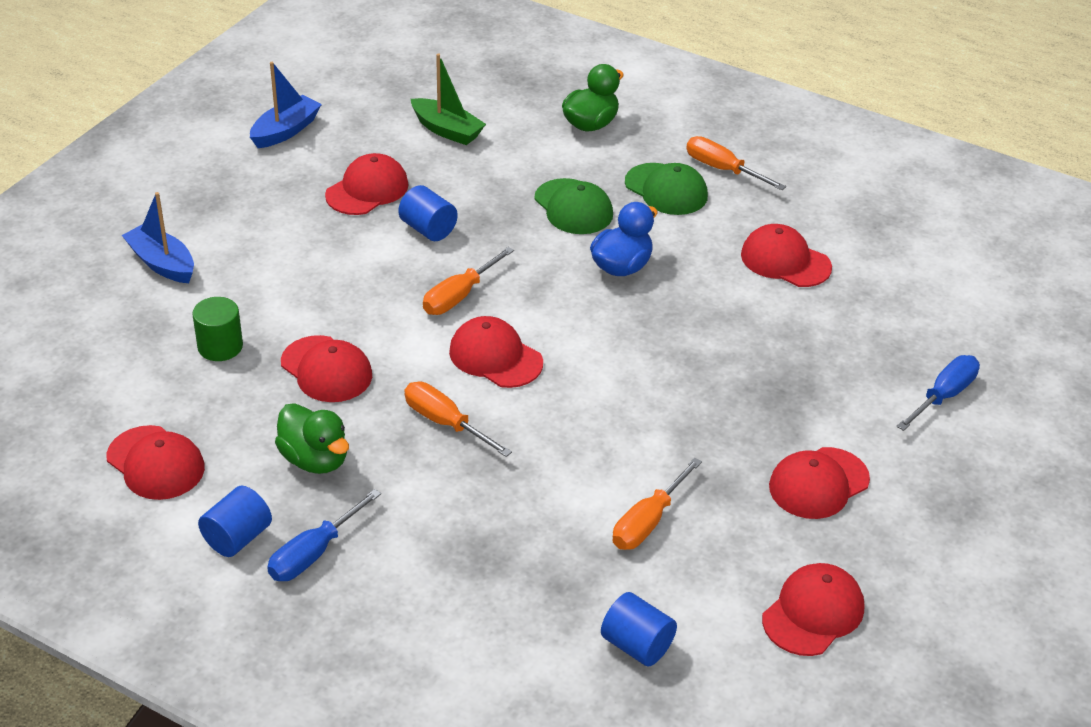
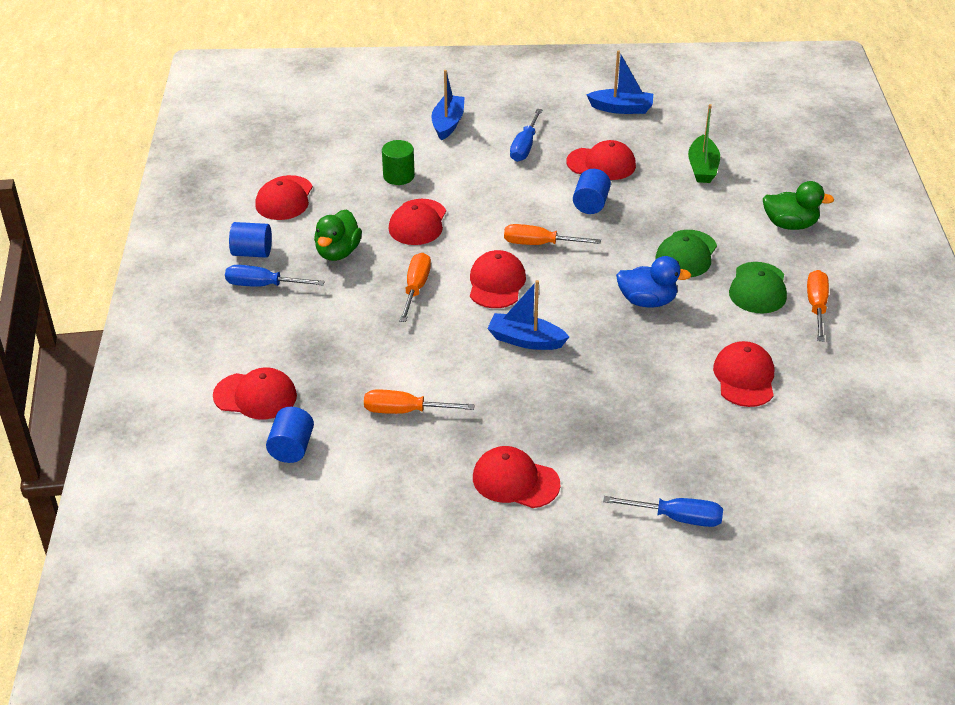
camera: 60 degrees right, 0 degrees up
red cap [762,563,864,656] -> red cap moved to [213,367,297,420]
none -> blue boat [487,280,569,350]
none -> blue screwdriver [510,109,542,162]

